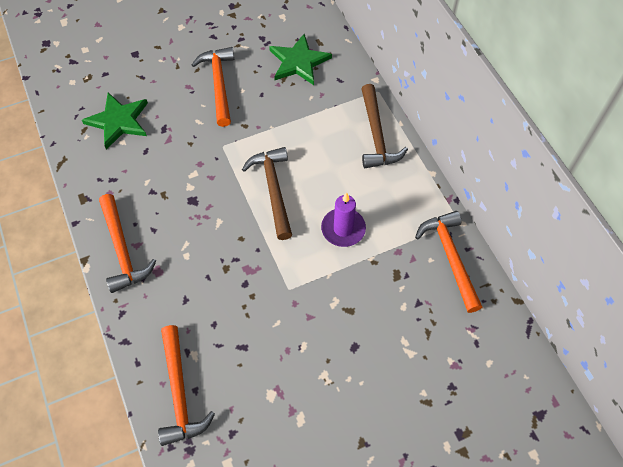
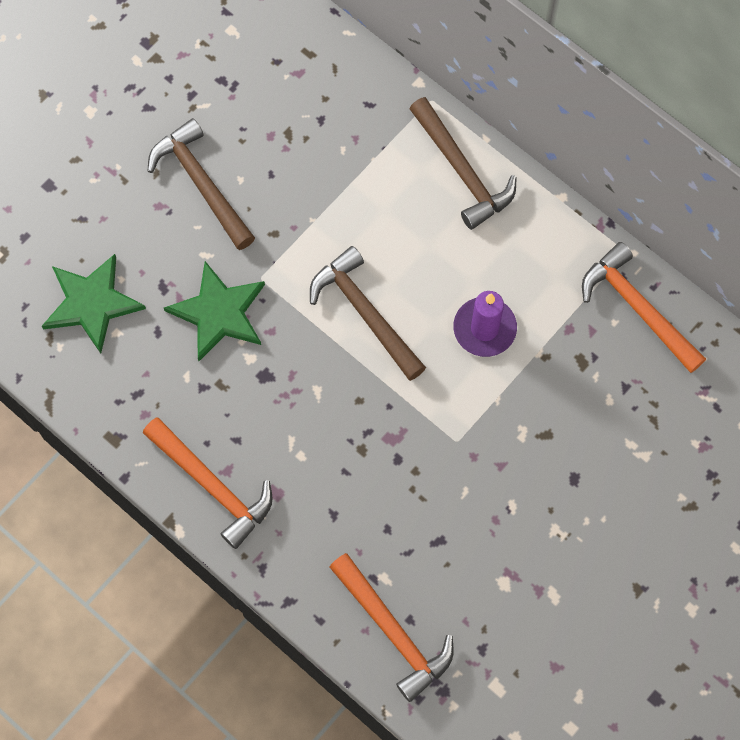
camera: 25 degrees left, 10 degrees up
orange hammer [192,47,234,127] -> brown hammer [148,118,255,250]
green star [269,34,332,85] -> green star moved to [164,261,265,361]

